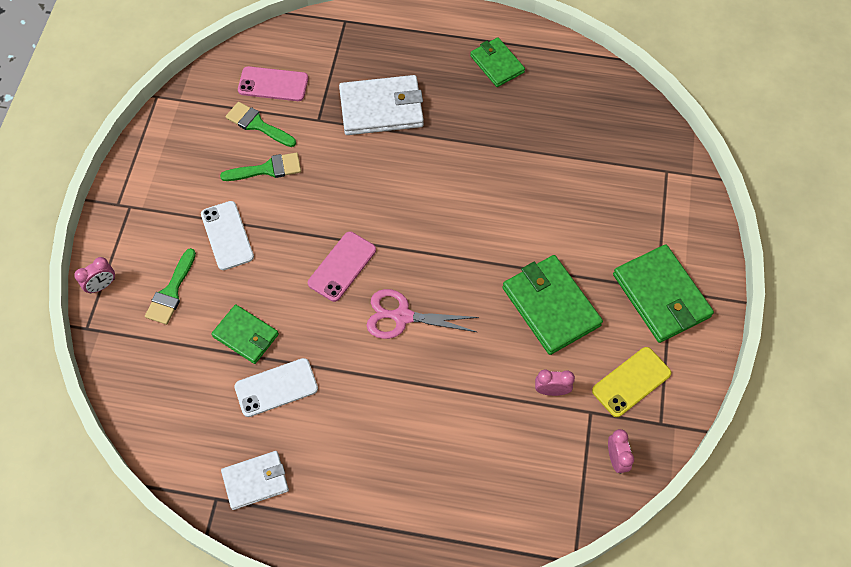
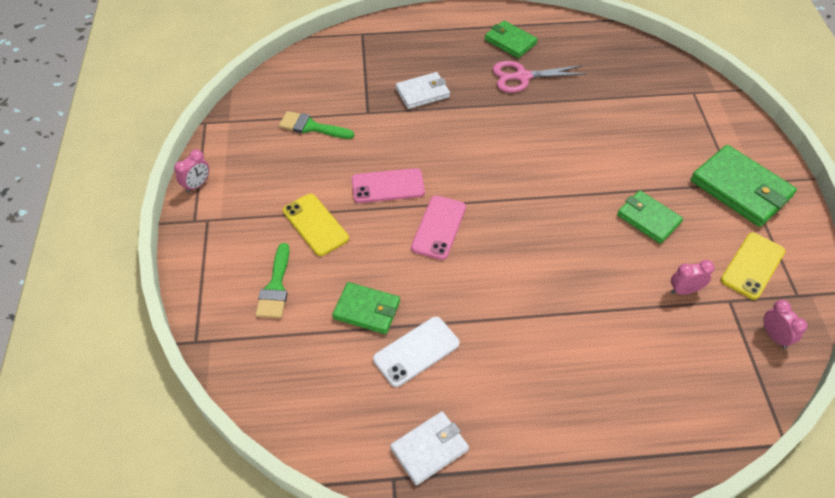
camera: 15 degrees left, 10 degrees down
pink clock [74,257,115,294] -> pink clock moved to [174,149,209,193]
white phone [201,201,254,270] -> yellow phone [283,194,349,256]
green brush [220,152,301,181] -> none
pink phone [238,66,308,101] -> pink phone moved to [352,168,425,203]
white wallet [339,75,424,135] -> white wallet [396,72,450,109], size x0.62
pink scissors [366,289,479,339] -> pink scissors moved to [492,61,587,93]
green wallet [502,255,603,355] -> green wallet [617,190,683,244], size x0.62

